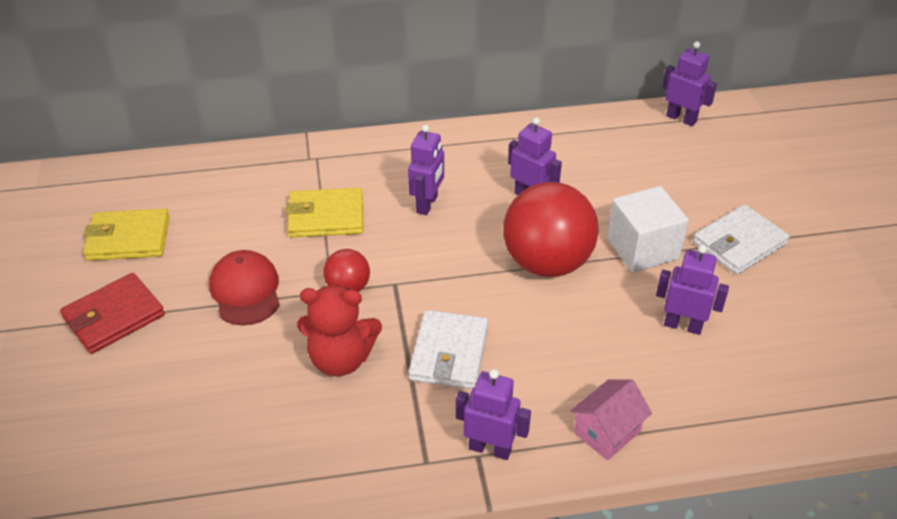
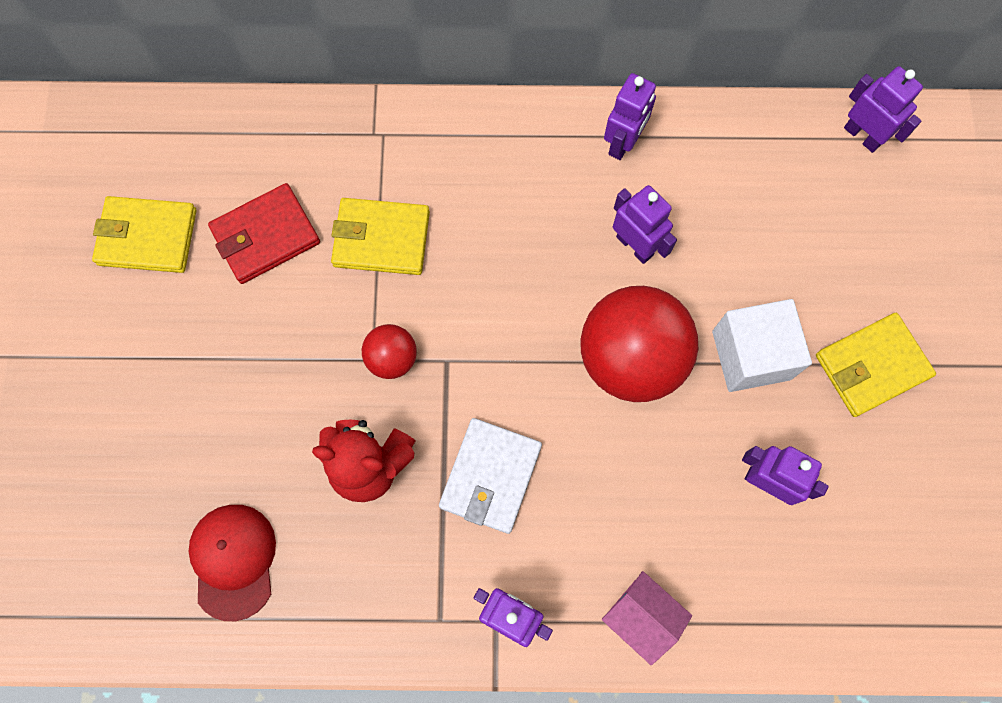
camera: 10 degrees right, 30 degrees up
red wallet [60,273,165,354] -> red wallet moved to [208,183,320,284]
red cap [209,250,280,325] -> red cap moved to [189,505,276,621]
purple robot [408,125,444,215] -> purple robot moved to [604,73,656,160]
pink house [570,379,652,460] -> pink house turned 75 degrees clockwise [602,571,692,665]
white wallet [693,204,789,275] -> yellow wallet [816,313,936,417]

